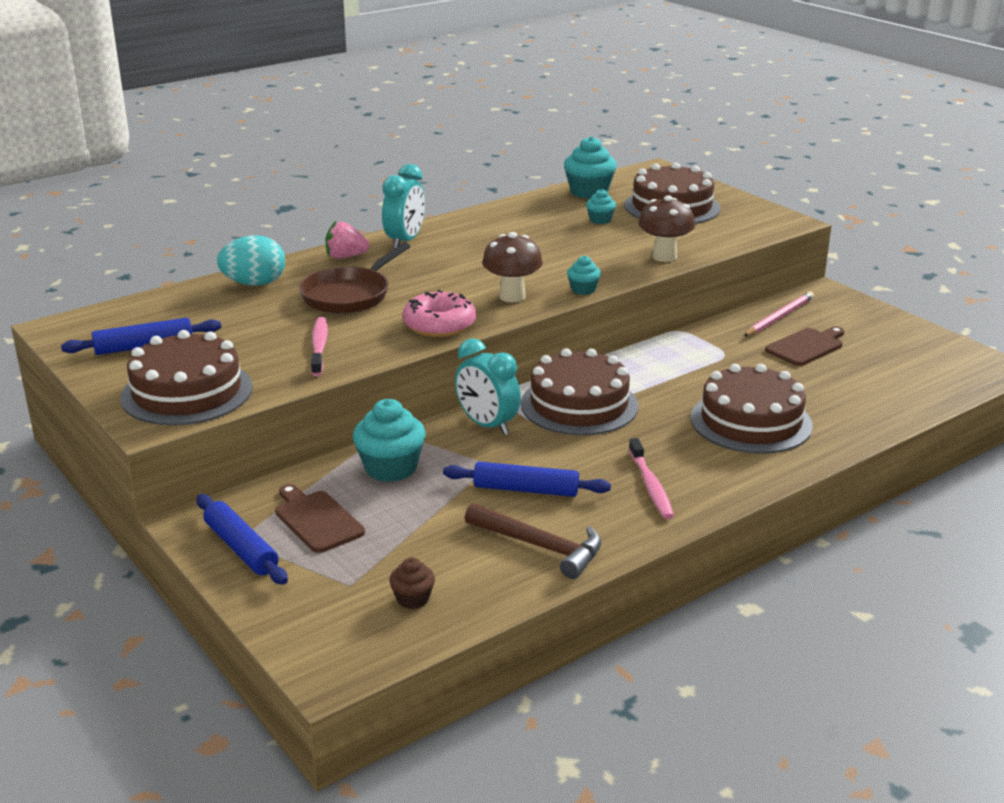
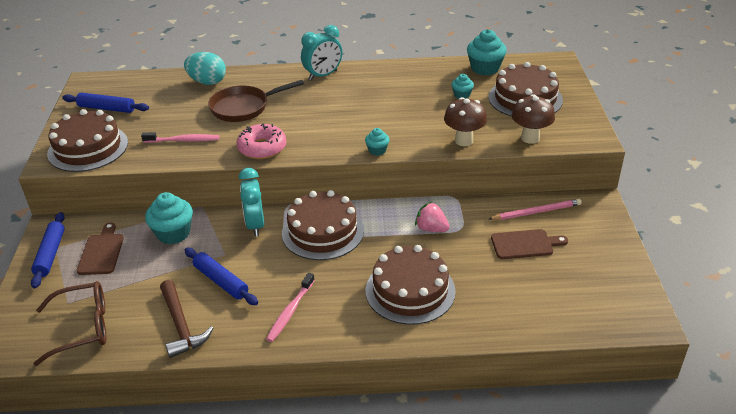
camera: 35 degrees right, 10 degrees up
pink toothbrush [311,317,328,376] -> pink toothbrush turned 60 degrees clockwise [141,132,219,143]
pink strawberry [325,220,370,259] -> pink strawberry moved to [415,202,450,232]
brown cupcake [389,557,435,609] -> brown glasses [34,281,106,366]
brown mushroom [482,232,543,303] -> brown mushroom moved to [512,94,555,144]

